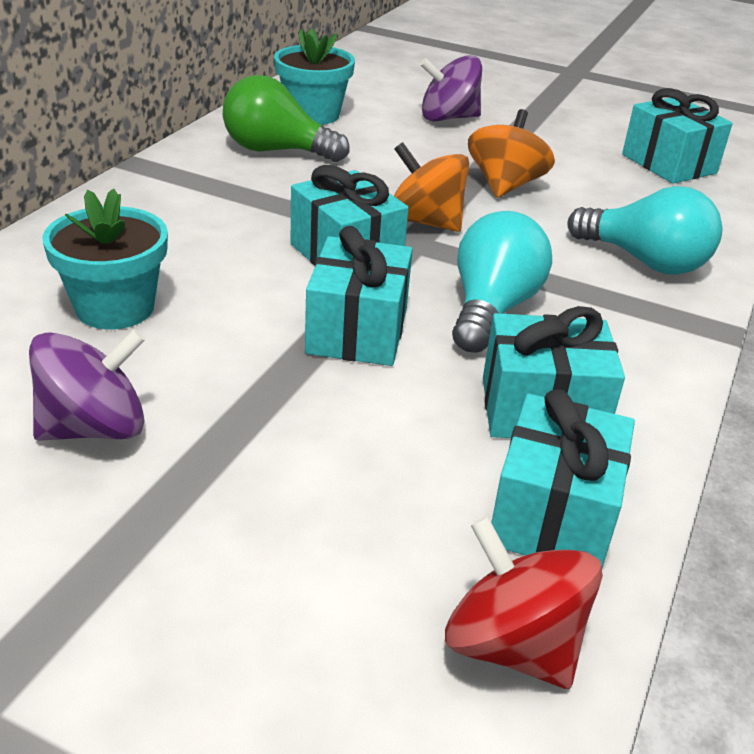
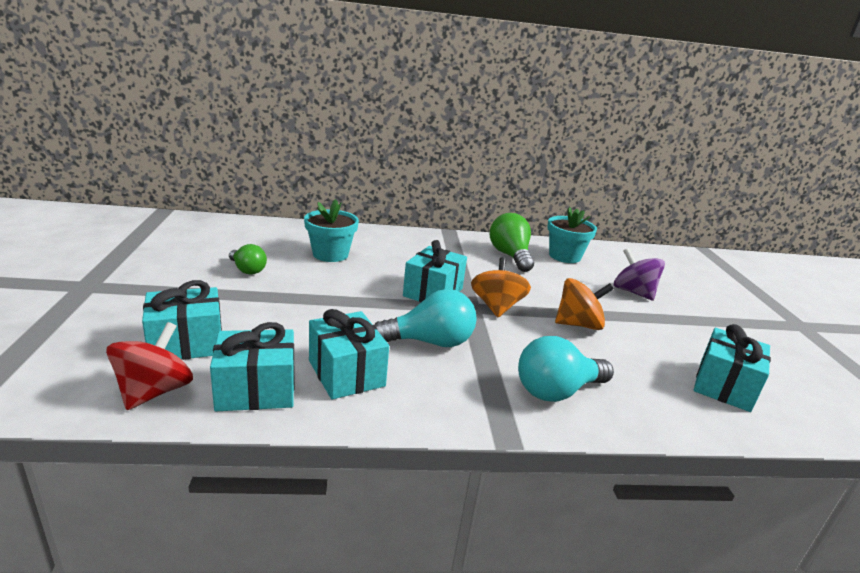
camera: 60 degrees right, 10 degrees down
purple spinning top [29,329,145,441] -> green light bulb [229,244,267,275]
turquoise gift [305,226,413,366] -> turquoise gift moved to [142,280,222,360]
turquoise light bulb [567,186,722,275] -> turquoise light bulb turned 60 degrees clockwise [518,336,614,402]

